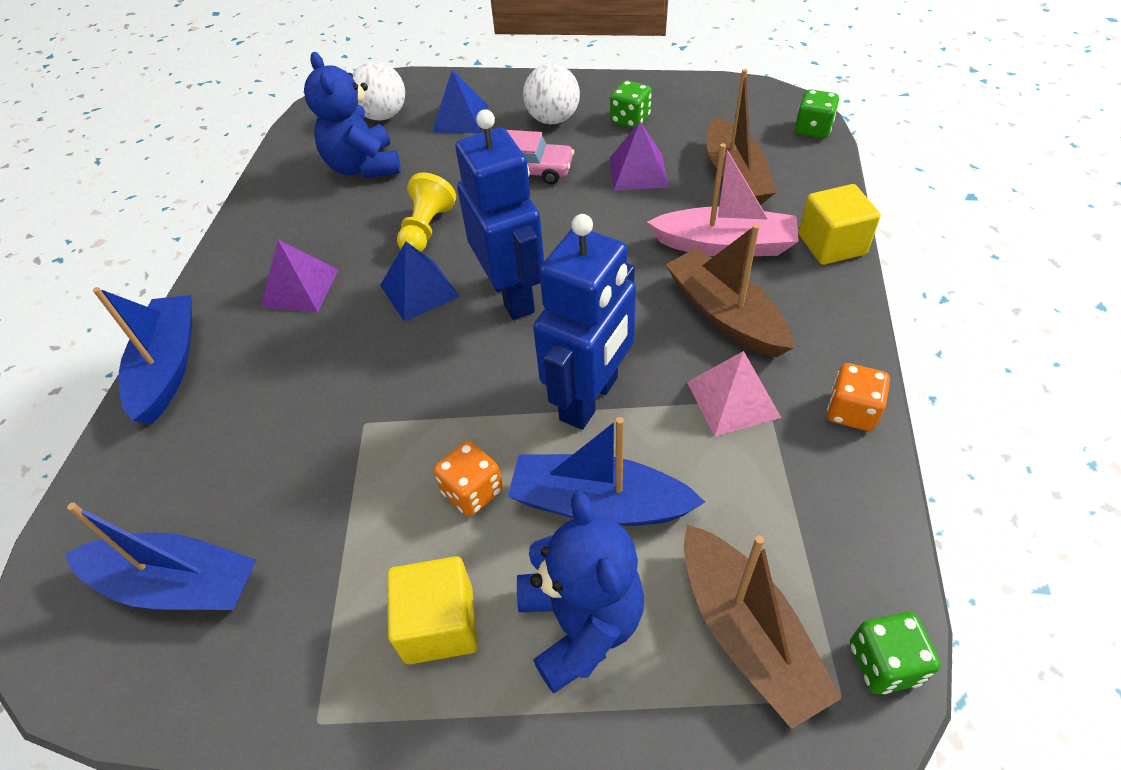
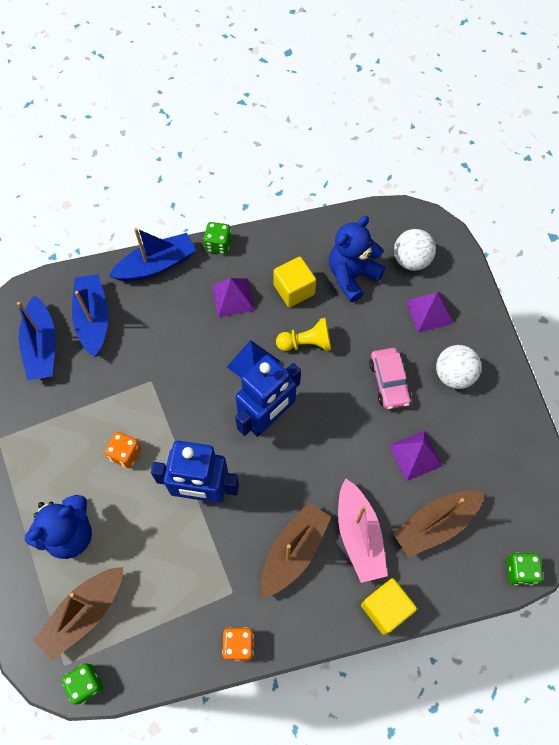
camera: 65 degrees right, 15 degrees up
yellow cube [387,556,478,664] -> yellow cube moved to [273,257,316,307]
blue pyramid [432,70,489,133] -> purple pyramid [406,292,453,332]
blue boat [508,417,705,526] -> blue boat moved to [72,274,108,357]
green dice [610,80,652,129] -> green dice moved to [204,222,231,254]
pink pyramid [687,351,781,436] -> none

